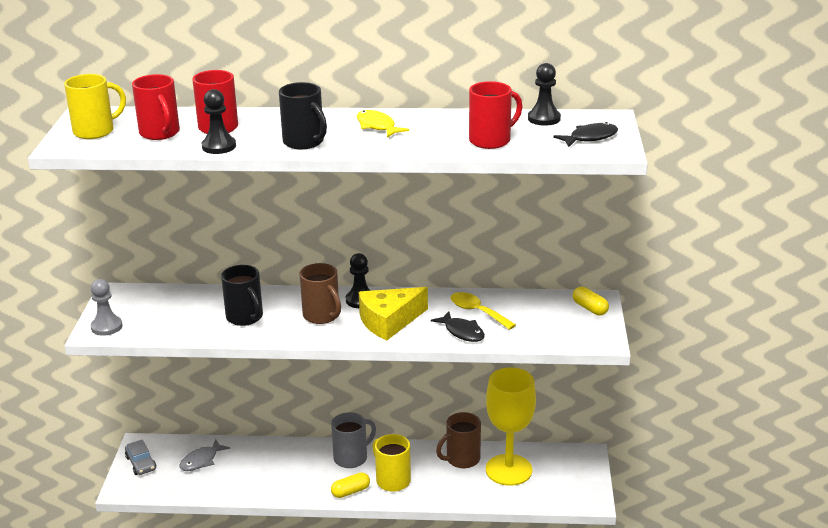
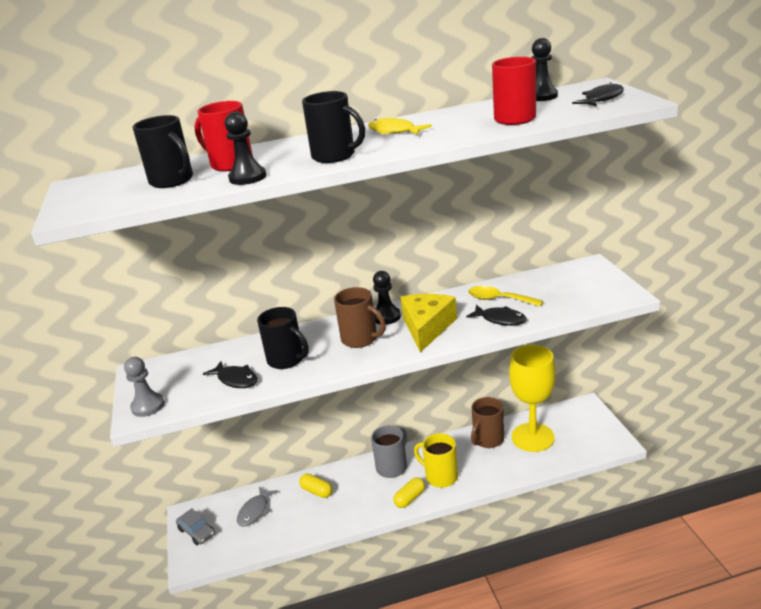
camera: 15 degrees left, 0 degrees up
yellow mug [64,74,126,139] -> none
red mug [132,74,180,140] -> black mug [133,115,193,188]
yellow cheese [359,287,428,340] -> yellow cheese turned 150 degrees clockwise [401,294,457,353]
yellow capsule [573,287,609,316] -> yellow capsule moved to [299,474,333,498]
none -> black fish [203,361,257,388]

